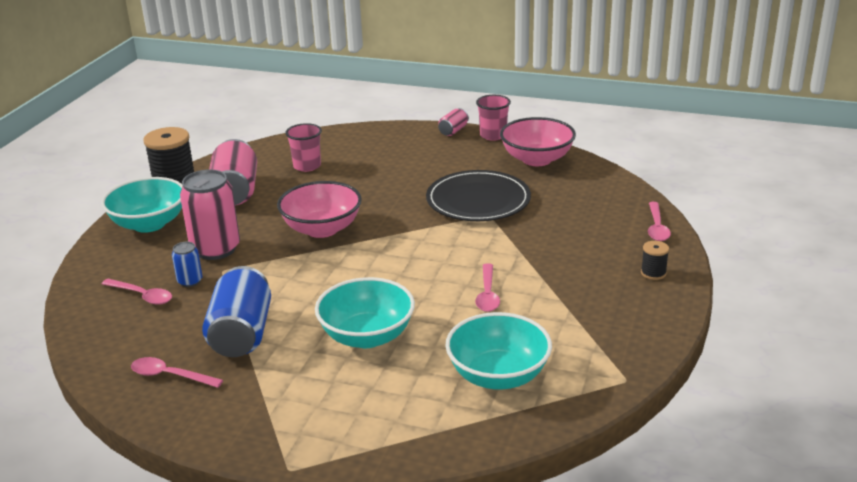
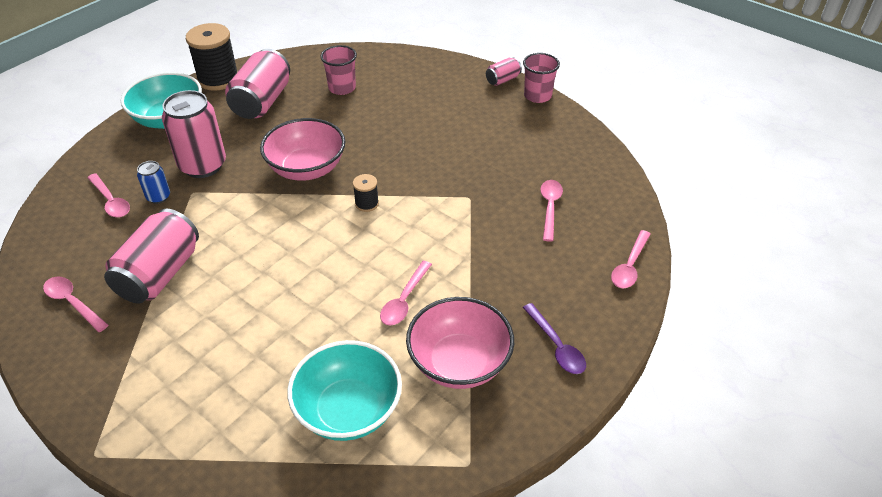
camera: 20 degrees right, 15 degrees up
blue can [202,266,271,357] -> pink can [104,209,199,303]
turquoise bowl [315,277,415,348] -> none
black plate [426,170,531,221] -> none
pink bowl [500,117,576,166] -> pink bowl moved to [406,297,514,389]
black spool [641,241,669,280] -> black spool moved to [353,174,379,212]
none -> purple spoon [523,303,586,374]
none -> pink spoon [540,180,563,242]

